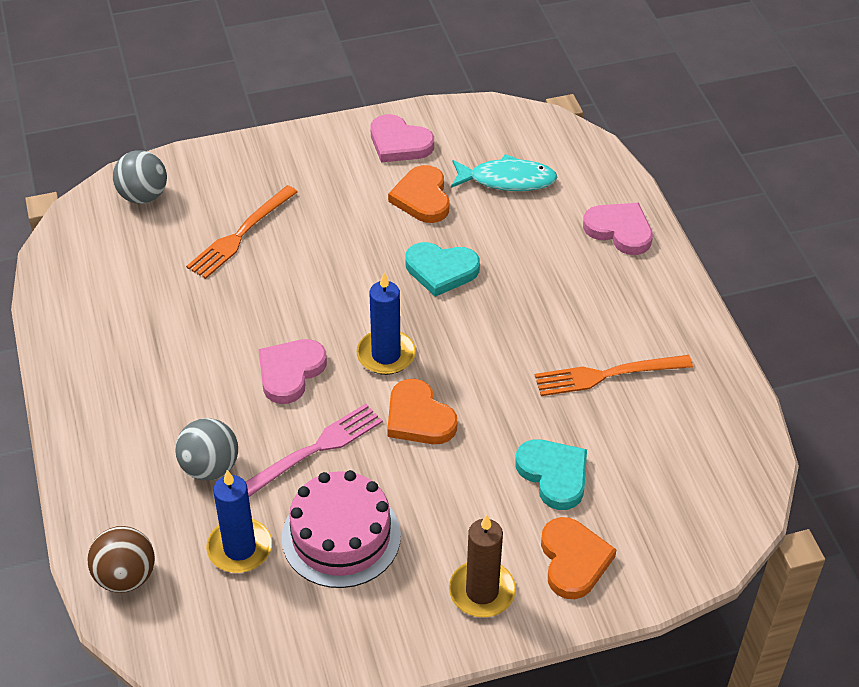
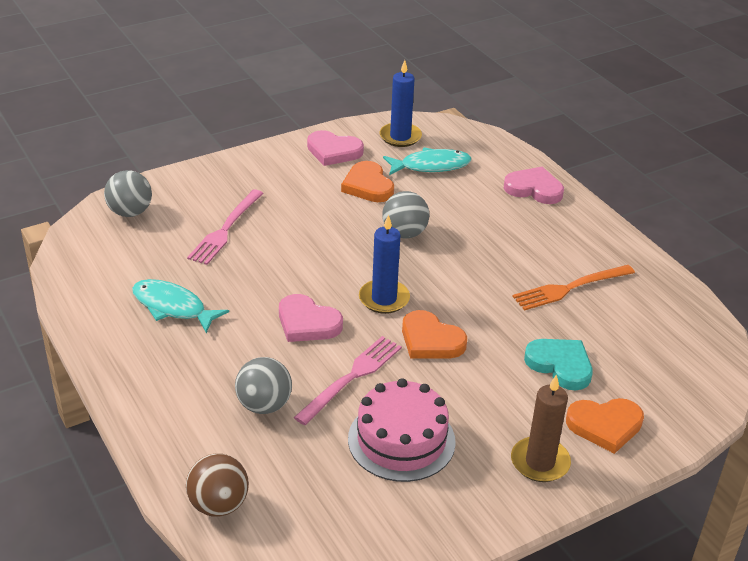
camera: 15 degrees left, 10 degrees down
orange fork [186,185,298,279] -> pink fork [187,189,264,265]
blue candle [206,470,272,573] -> blue candle moved to [379,60,422,147]
pink heart [258,339,327,404] -> pink heart turned 75 degrees counterclockwise [279,294,343,342]
turquoise heart [405,242,480,297] -> grey ball [382,191,429,238]
orange heart [541,517,617,599] -> orange heart turned 105 degrees clockwise [566,398,644,454]
none -> turquoise fish [132,279,229,333]

